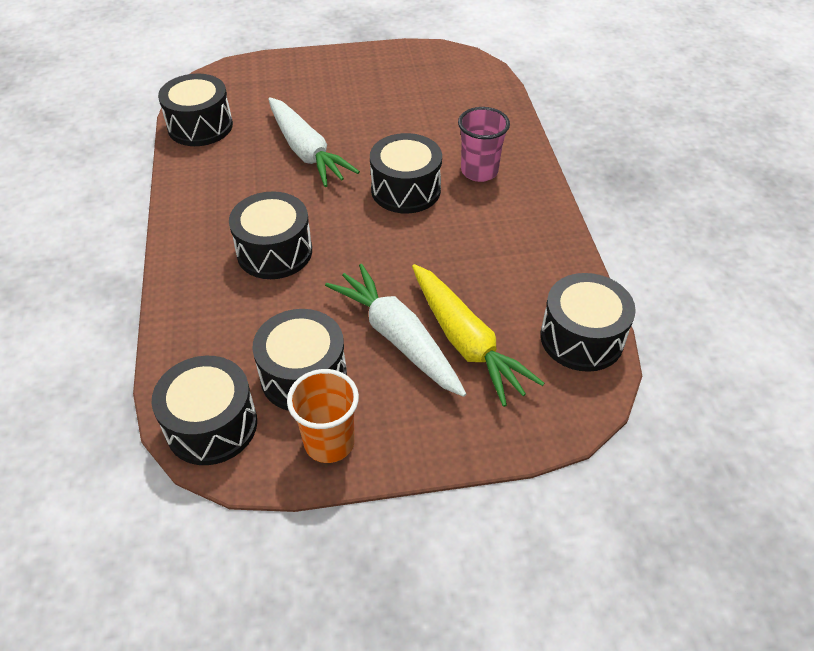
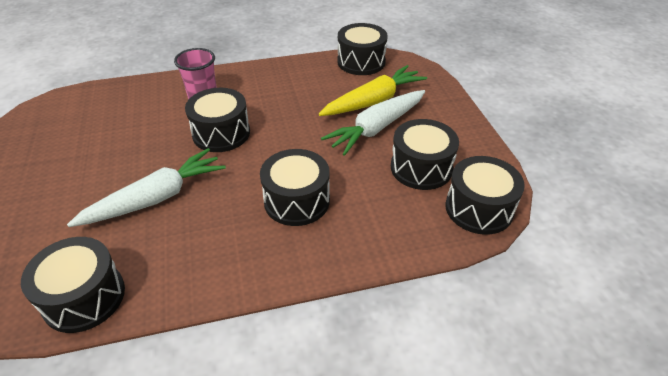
camera: 95 degrees left, 5 degrees down
orange cup [287,369,359,463] -> none

